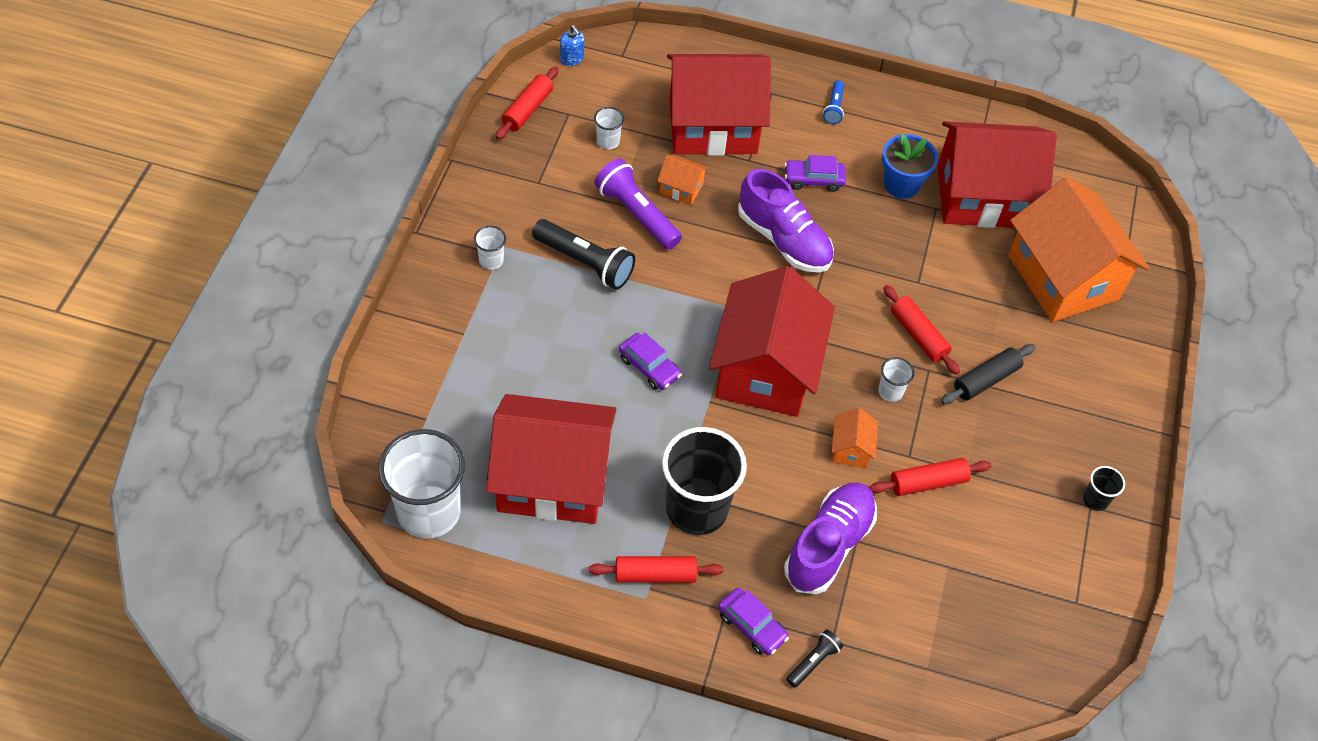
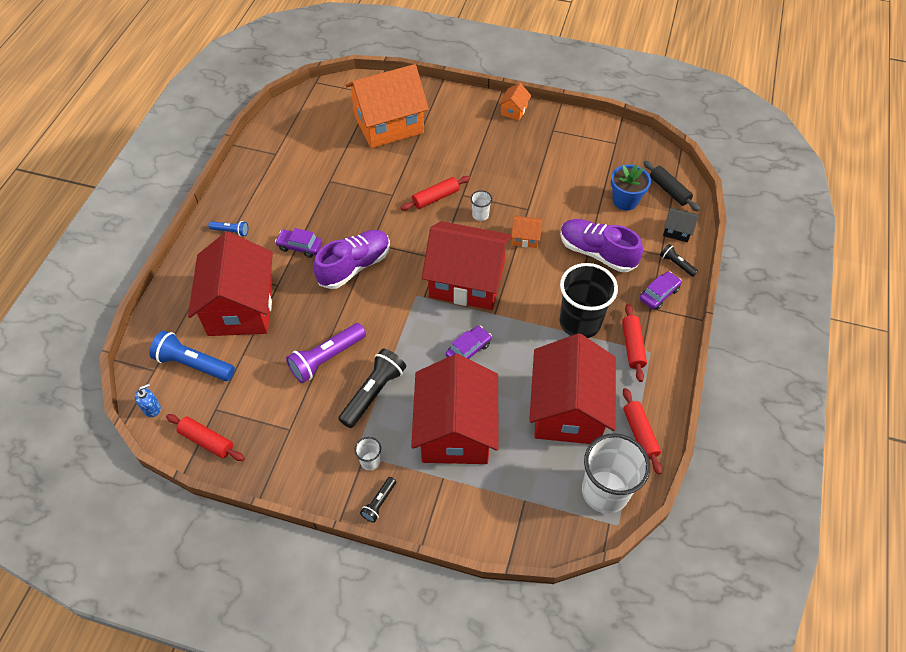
camera: 85 degrees left, 0 degrees up
white cup [594,107,624,150] -> none
orange house [657,154,709,205] -> orange house moved to [499,83,531,120]
purple car [784,155,846,192] -> purple car turned 105 degrees clockwise [275,228,322,258]
red rolling pin [869,458,991,496] -> red rolling pin moved to [623,388,662,474]
blue flower pot [882,133,938,199] -> blue flower pot moved to [611,165,651,211]
red house [937,121,1057,228] -> red house moved to [411,354,499,464]
black rolling pin [941,344,1035,404] -> black rolling pin moved to [643,161,700,211]
black cup [1083,466,1125,511] -> none
none -> blue flashlight [149,330,235,381]
none -> black flashlight [360,477,396,522]
none -> black house [663,207,698,242]

